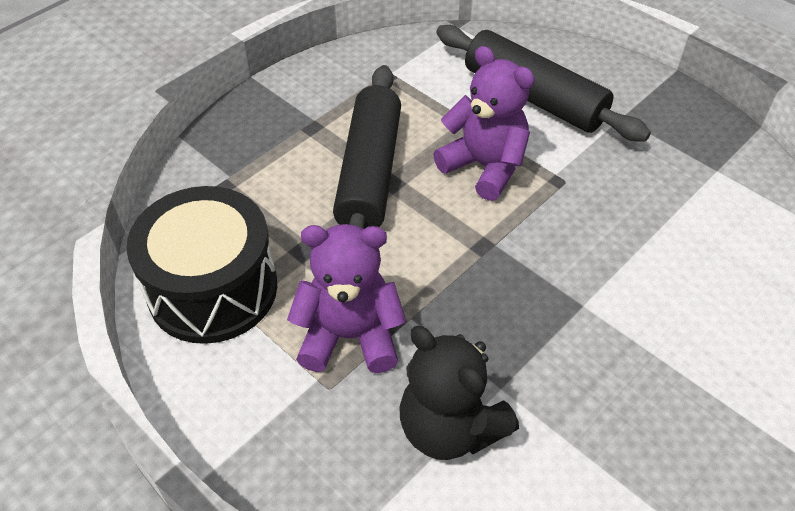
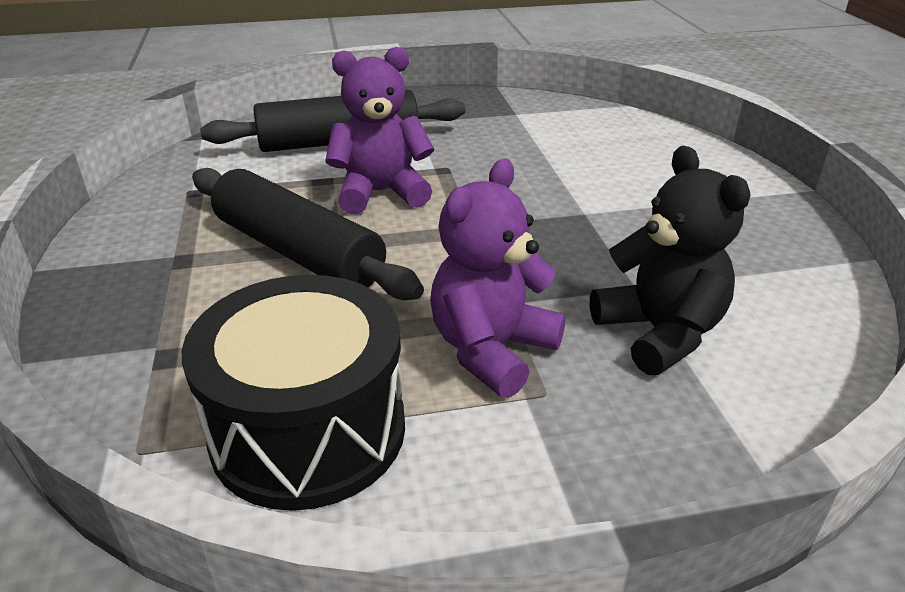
camera: 55 degrees left, 15 degrees down
black teddy bear [399,326,519,460] -> black teddy bear turned 105 degrees counterclockwise [590,146,750,375]

